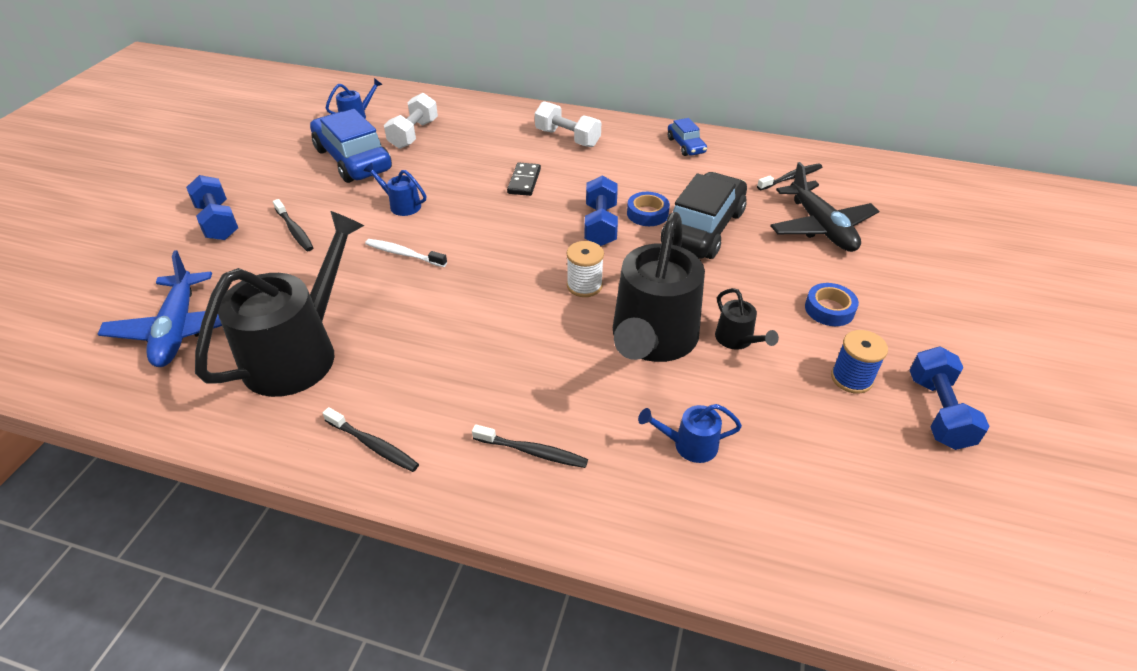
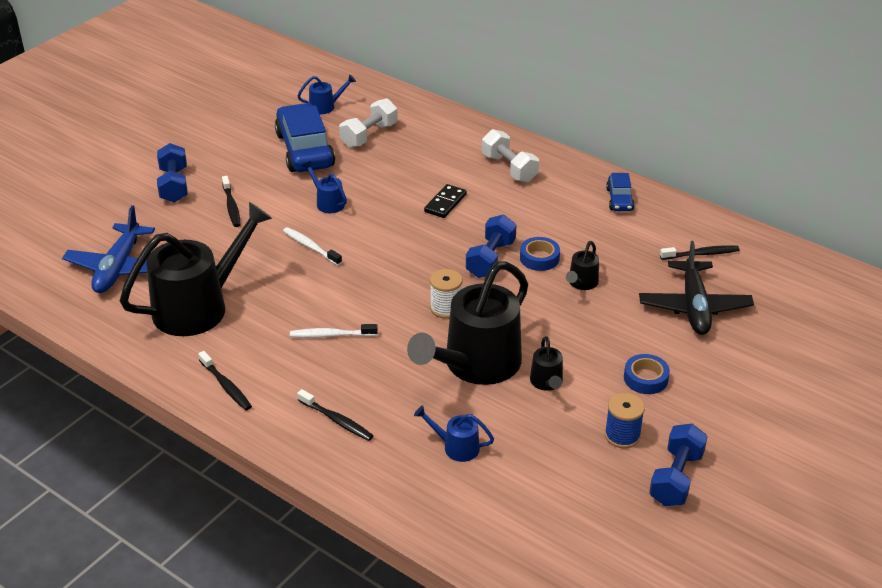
camera: 20 degrees right, 5 degrees down
black car [661,172,747,259] -> black watering can [566,241,599,290]
none -> white toothbrush [290,324,378,338]

